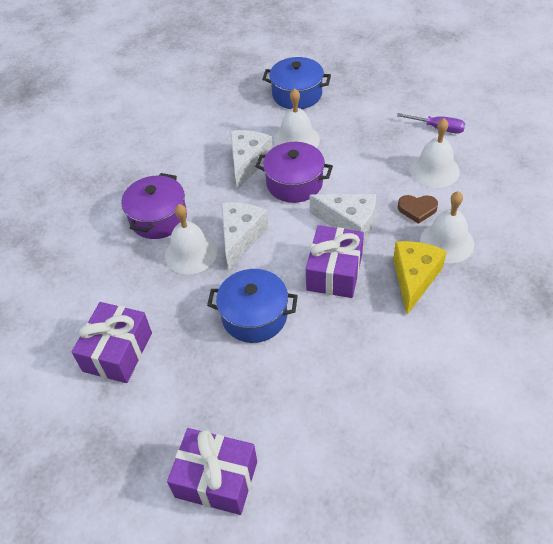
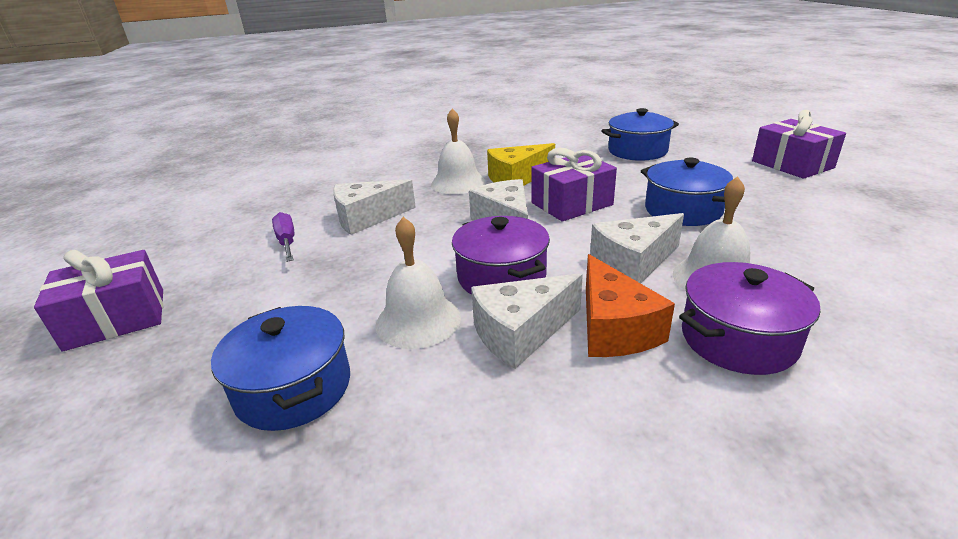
camera: 135 degrees left, 20 degrees down
purple gift [72,302,152,383] -> purple gift moved to [34,250,163,351]
brown heart [398,195,438,224] -> none
white bell [410,118,460,188] -> white cheese [333,179,416,235]
none -> orange cheese [586,254,675,357]
none -> blue pot [602,108,679,161]

